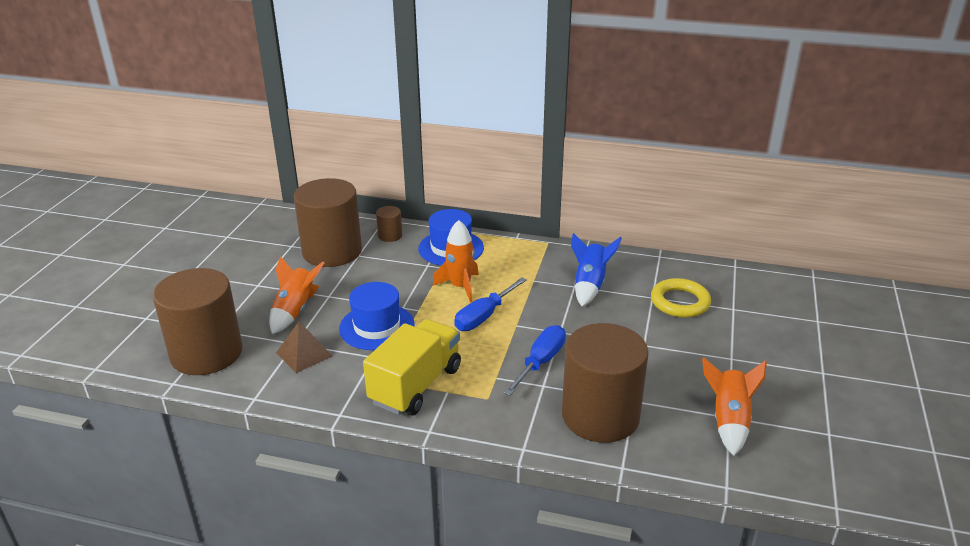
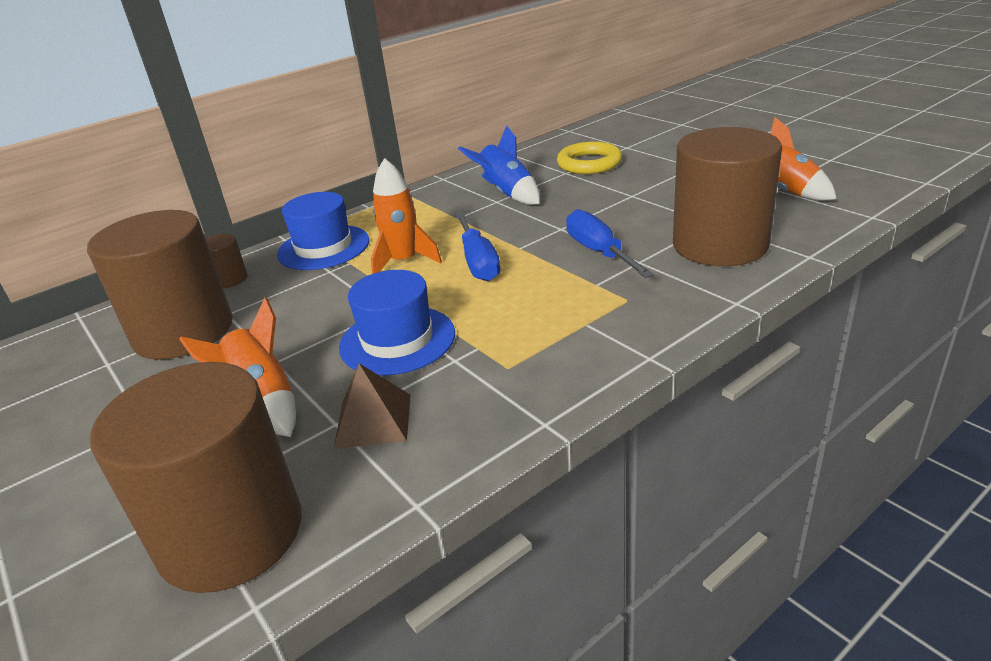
camera: 50 degrees left, 0 degrees up
yellow truck [363,319,461,416] -> none

